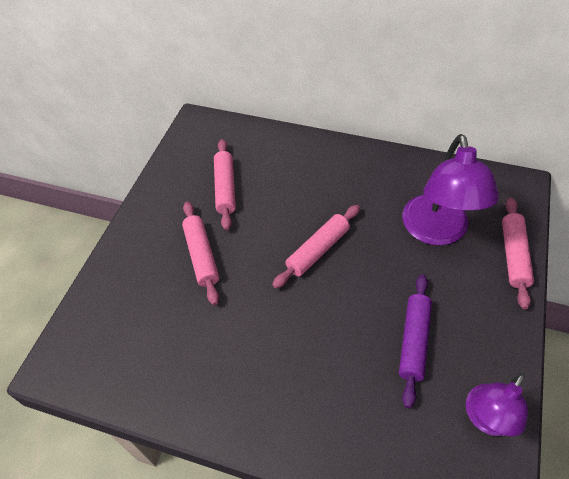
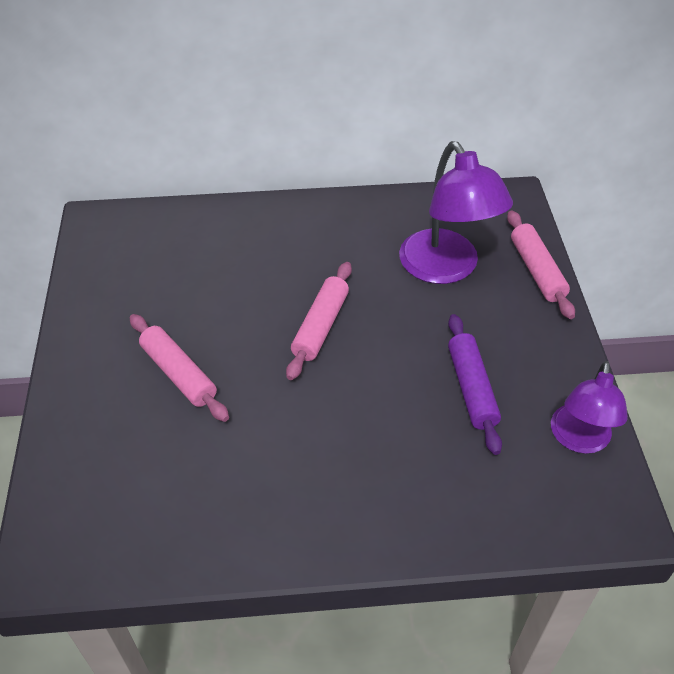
camera: 25 degrees left, 5 degrees down
pink rolling pin [214,139,236,230] -> none

